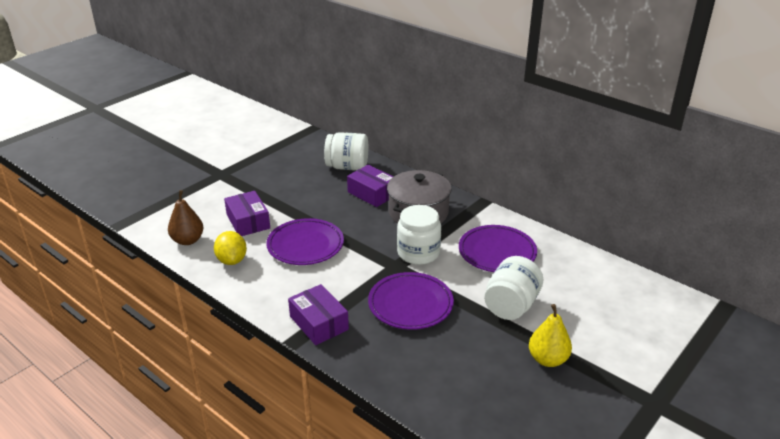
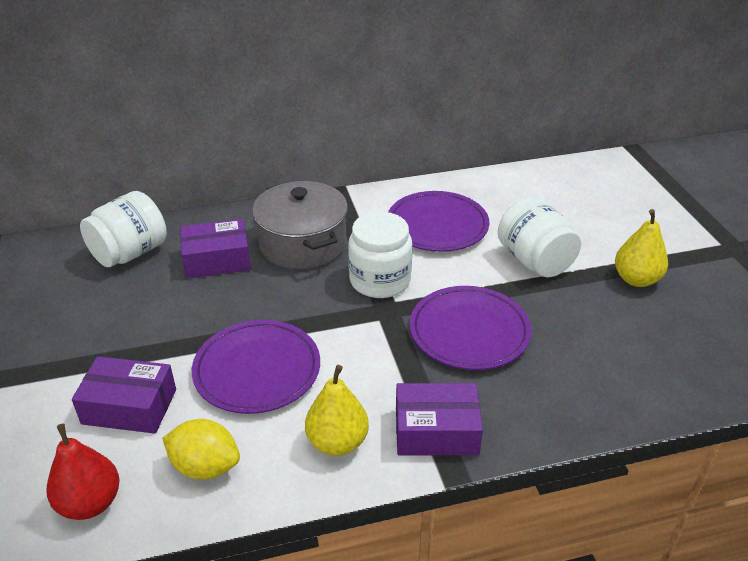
camera: 55 degrees left, 5 degrees up
brown pear [168,190,204,245] -> red pear [46,424,120,520]
none -> yellow pear [305,365,369,456]

